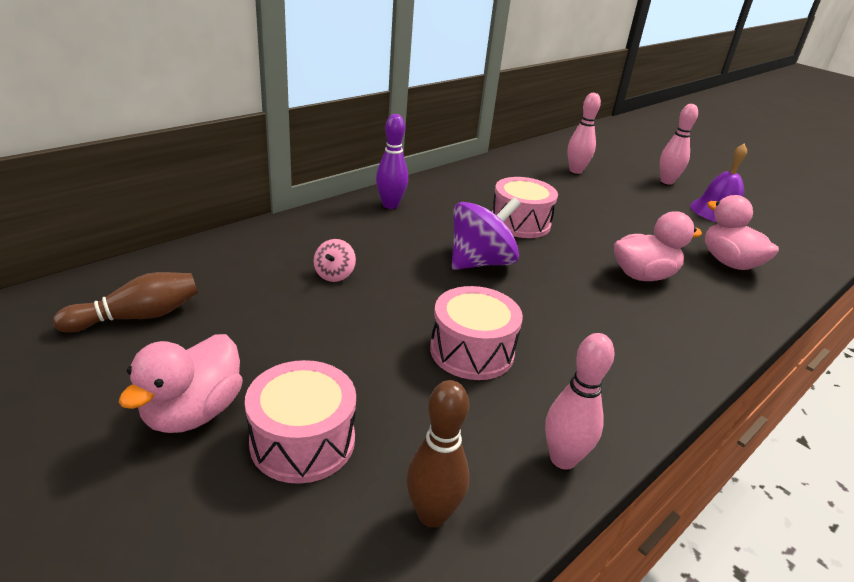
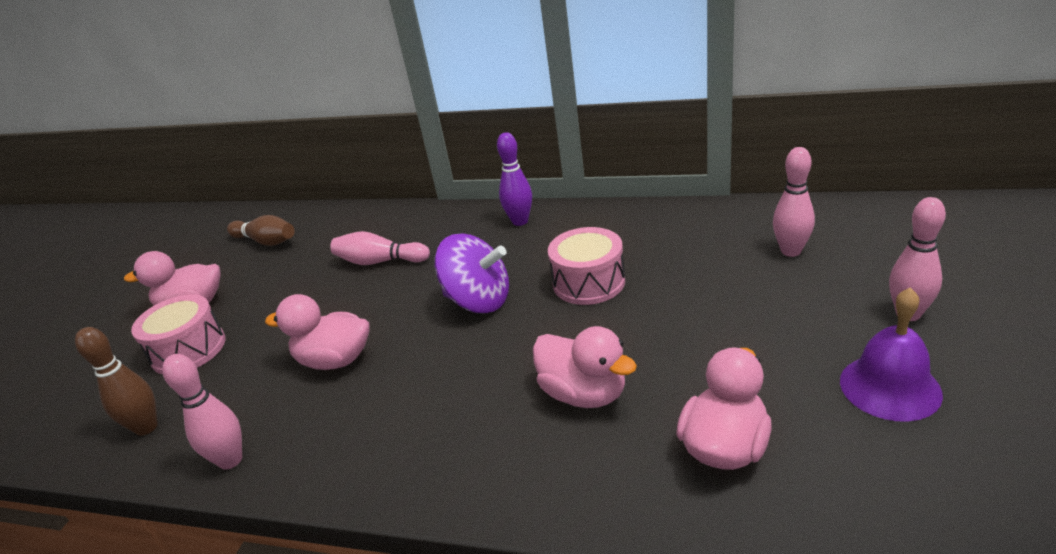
camera: 65 degrees right, 0 degrees up
pink spinning top [313,239,356,282] -> pink bowling pin [330,231,430,265]
pink drum [430,286,523,380] -> pink duck [265,294,370,370]

